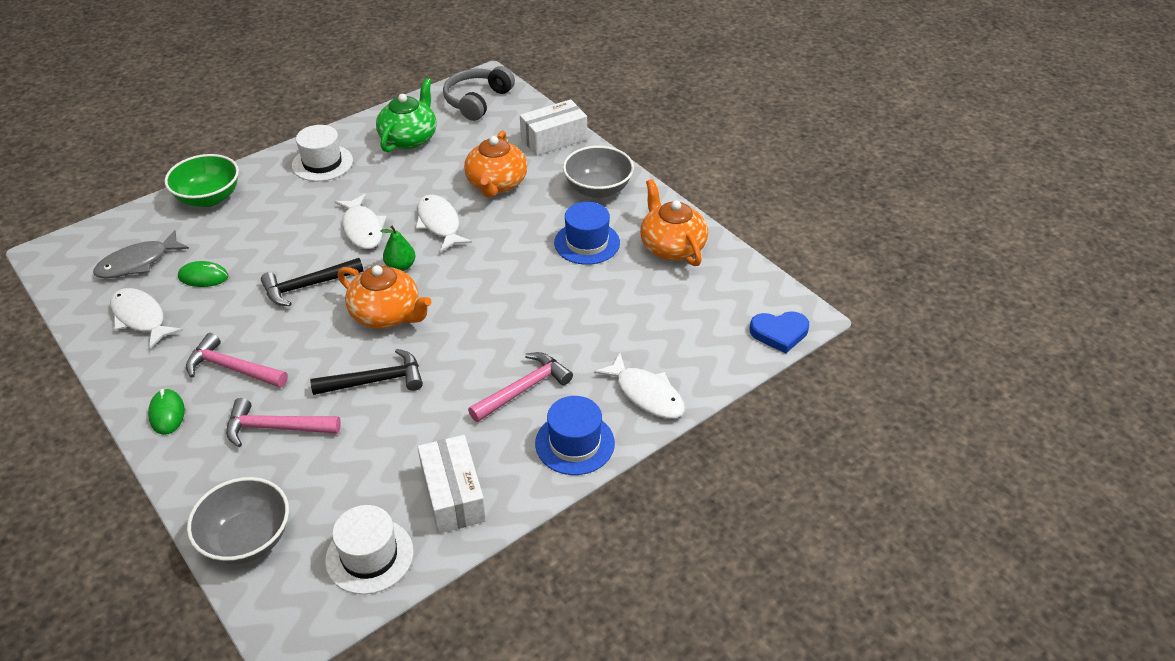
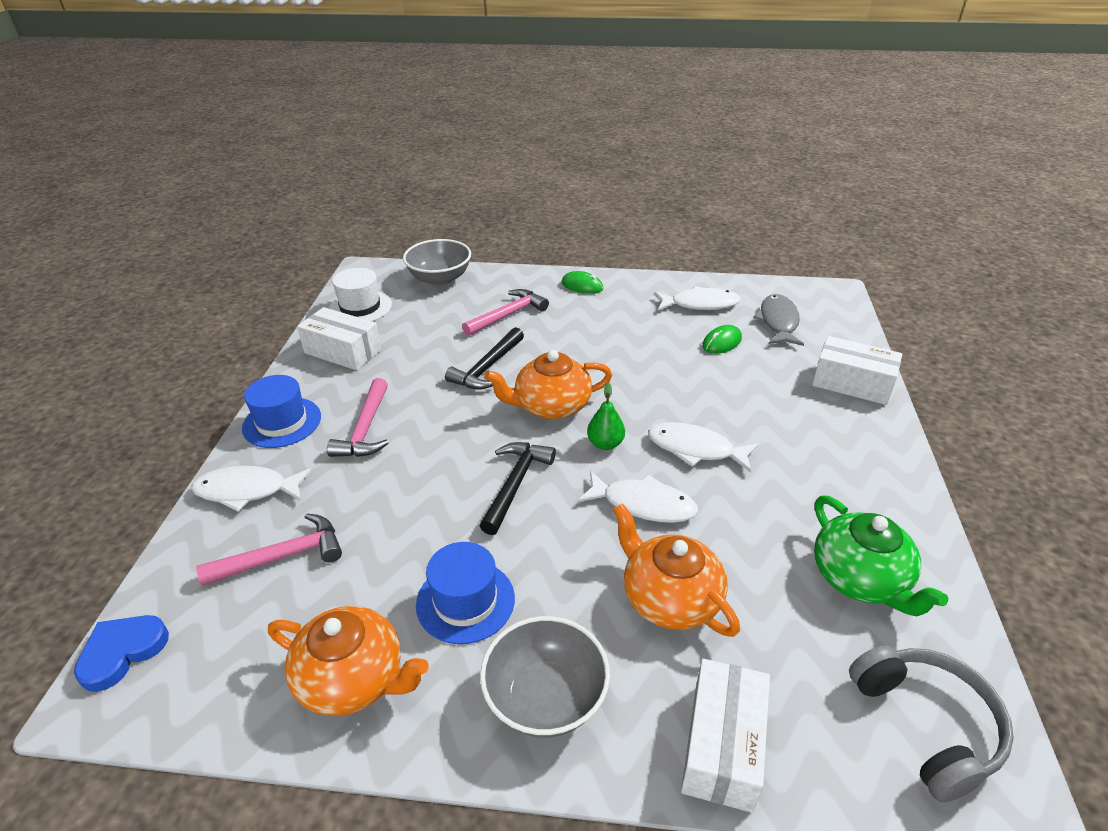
camera: 135 degrees right, 5 degrees down
green bowl [165,154,239,207] -> white box [812,336,902,405]
pink hammer [186,333,288,388] -> pink hammer moved to [196,513,342,586]
black hammer [261,258,364,306] -> black hammer moved to [479,442,556,535]
white hat [292,125,353,181] -> none

